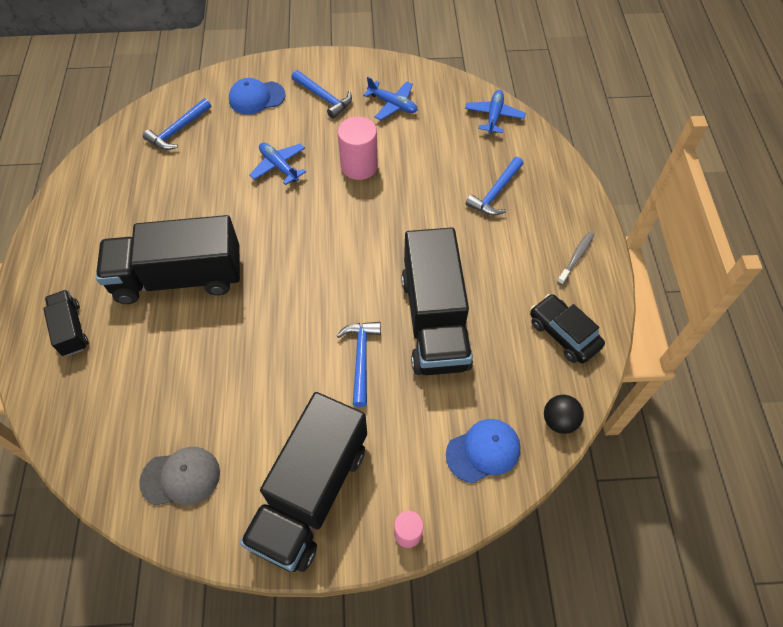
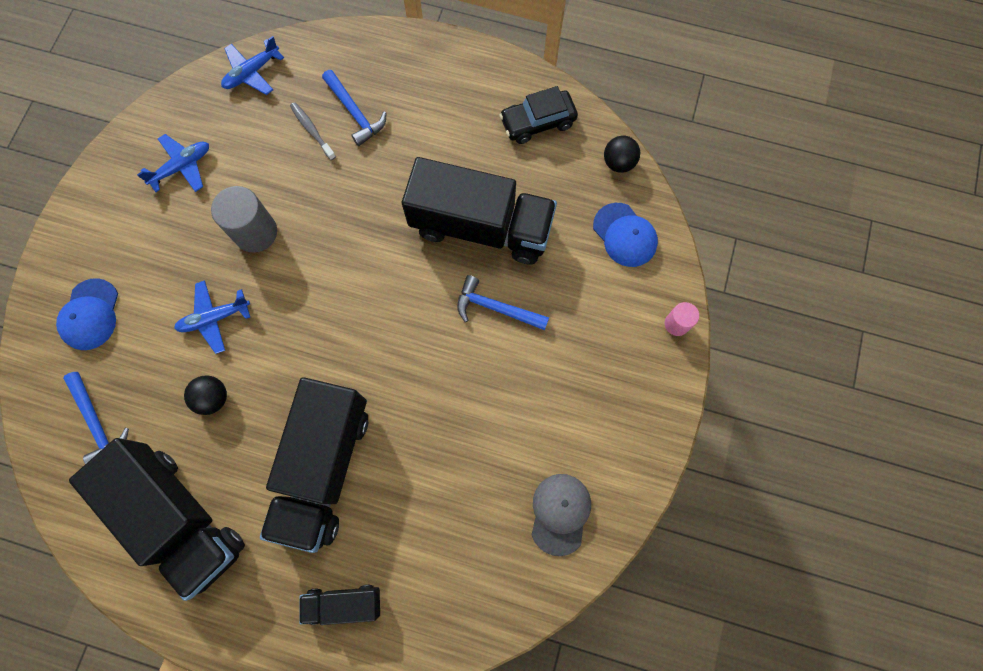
camera: 70 degrees left, 15 degrees up
black truck [240,392,367,572] -> black truck moved to [69,438,245,601]
blue hammer [292,70,352,119] -> none
pink cylinder [338,117,378,180] -> grey cylinder [211,186,277,253]
blue cap [446,419,521,483] -> blue cap turned 150 degrees clockwise [593,203,658,267]
blue plane [465,90,526,134] -> blue plane turned 75 degrees counterclockwise [221,36,284,95]
grey toothbrush [557,232,594,285] -> grey toothbrush moved to [290,102,336,160]
none -> black ball [184,375,227,415]

